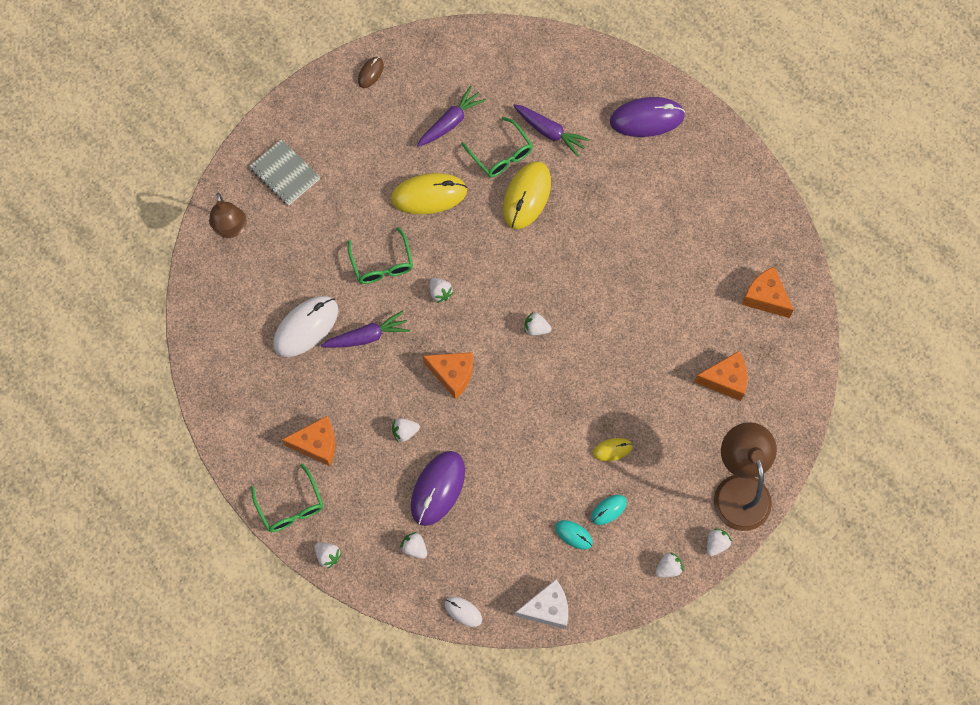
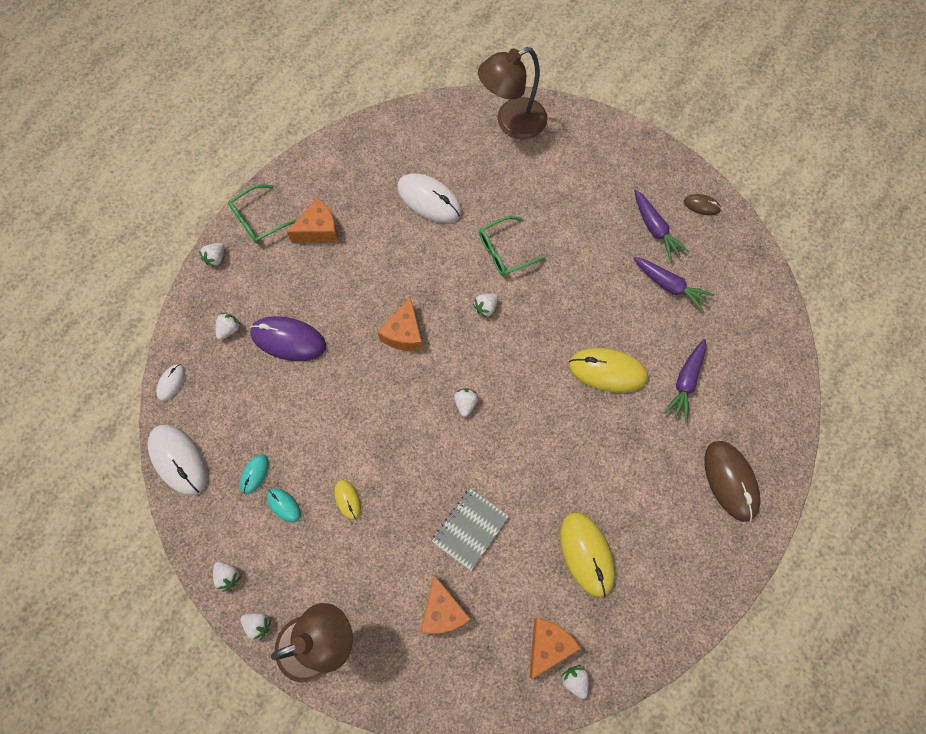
camera: 80 degrees right, 0 degrees up
brown lamp [209,192,247,238] -> brown lamp [478,47,547,139], size x1.56
grey notebook [249,139,320,206] -> grey notebook moved to [432,488,509,571]
orange cheese [282,416,335,466] -> orange cheese turned 105 degrees counterclockwise [287,198,338,242]
purple carrot [321,310,410,348] -> purple carrot moved to [634,190,690,262]
yellow mouse [391,173,467,214] -> yellow mouse moved to [560,512,615,597]
white strawberry [392,418,420,442] -> white strawberry moved to [561,665,589,699]
green glasses [462,117,533,177] -> none
white cheese [515,579,568,629] -> white mouse [148,425,207,496]
purple mouse [610,97,685,137] -> brown mouse [704,441,760,522]

